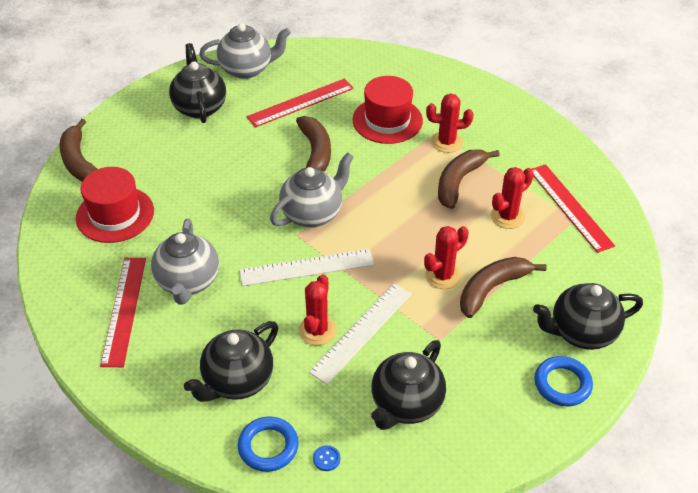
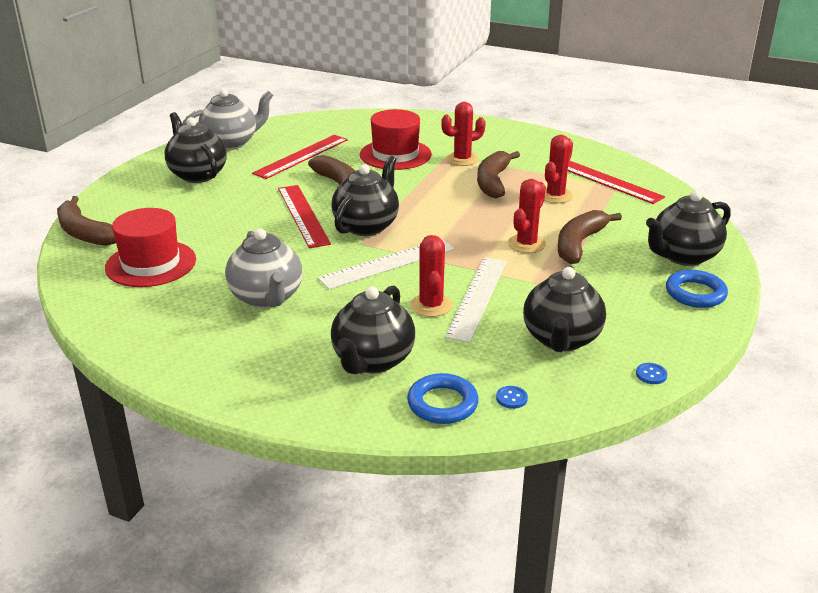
camera: 20 degrees left, 15 degrees down
red ruler [100,258,146,367] -> red ruler moved to [278,185,331,248]
grey teapot [270,152,354,227] -> black teapot [332,156,399,236]
none -> blue button [636,363,667,384]

